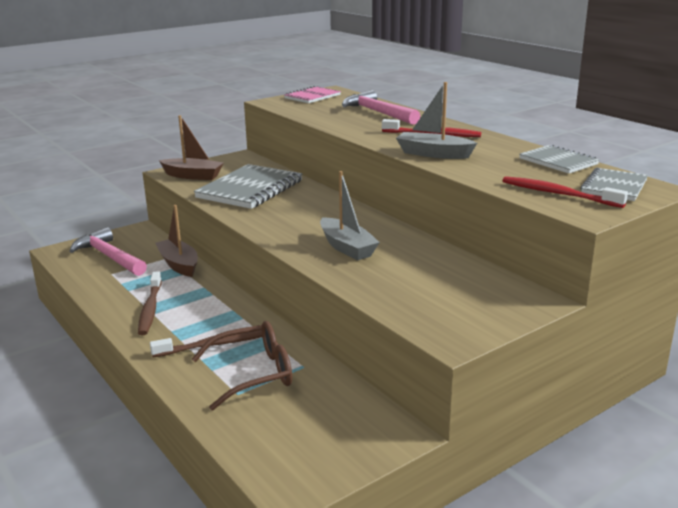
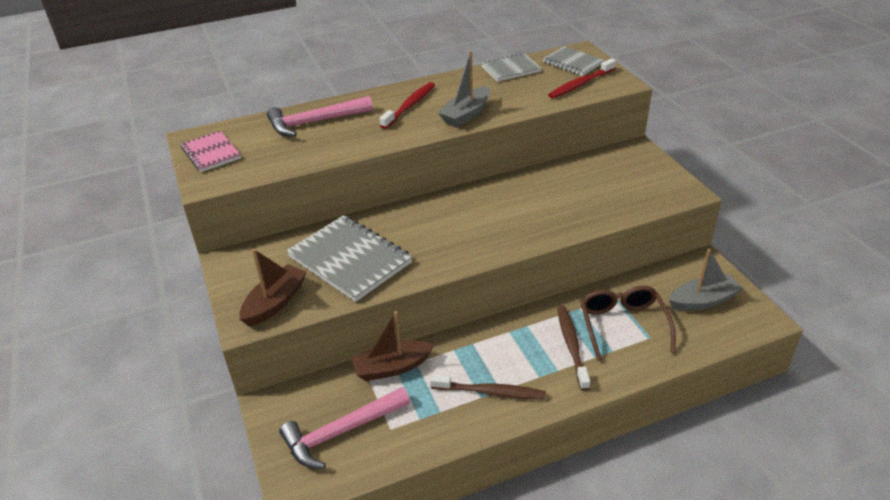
camera: 75 degrees left, 15 degrees up
grey boat [320,171,380,260] -> grey boat moved to [669,249,743,311]

